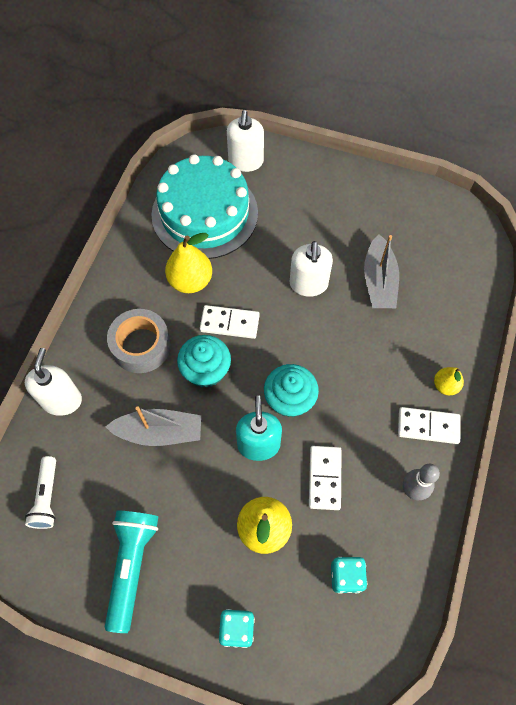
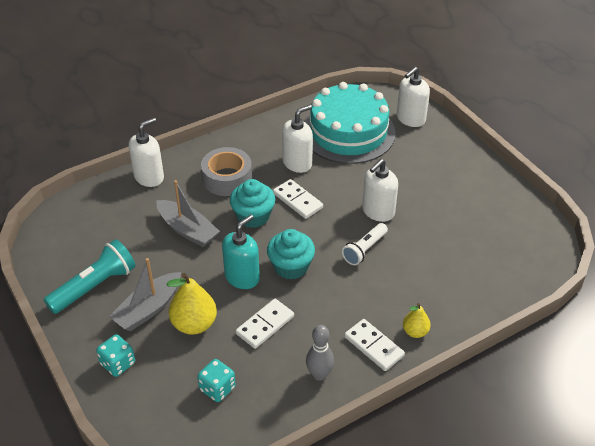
camera: 40 degrees right, 20 degrees down
white flashlight [25,456,56,529] -> white flashlight moved to [342,223,388,265]
yellow pear [165,233,212,293] -> white soap dispenser [282,105,313,173]
grey boat [364,234,399,308] -> grey boat moved to [109,258,181,331]

